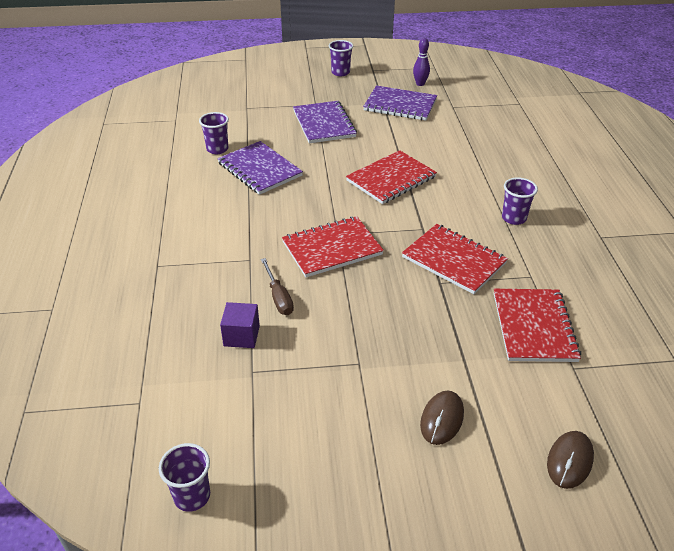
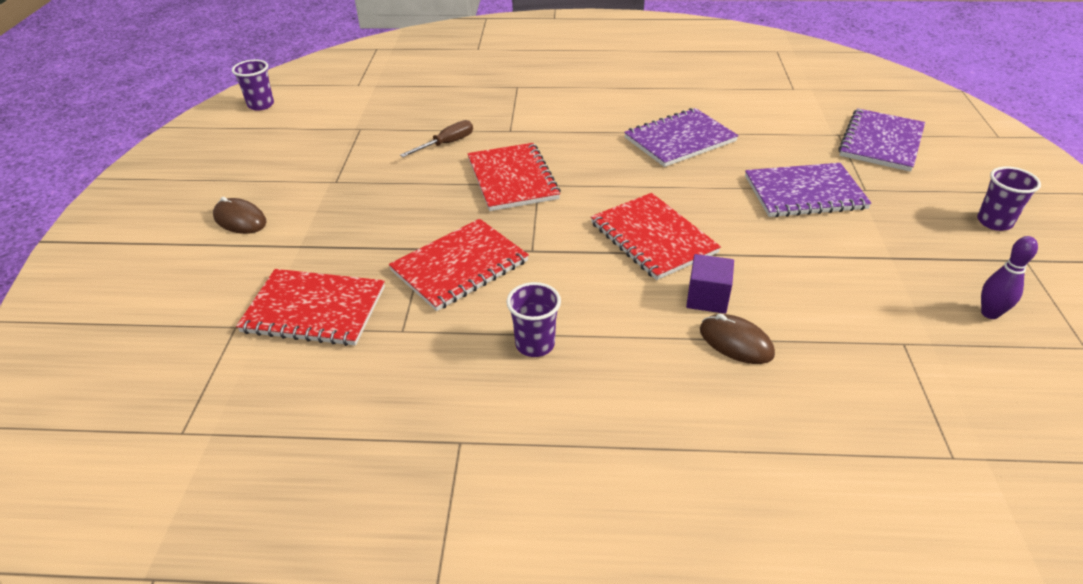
camera: 100 degrees right, 0 degrees up
purple cup [199,112,229,154] -> none
purple cube [220,302,260,348] -> purple cube moved to [686,254,734,314]
brown screwdriver [261,258,294,315] -> brown screwdriver turned 150 degrees clockwise [400,120,473,157]
purple notebook [363,86,437,121] -> purple notebook moved to [838,108,925,172]
brown mouse [547,431,594,489] -> brown mouse moved to [700,314,775,364]

